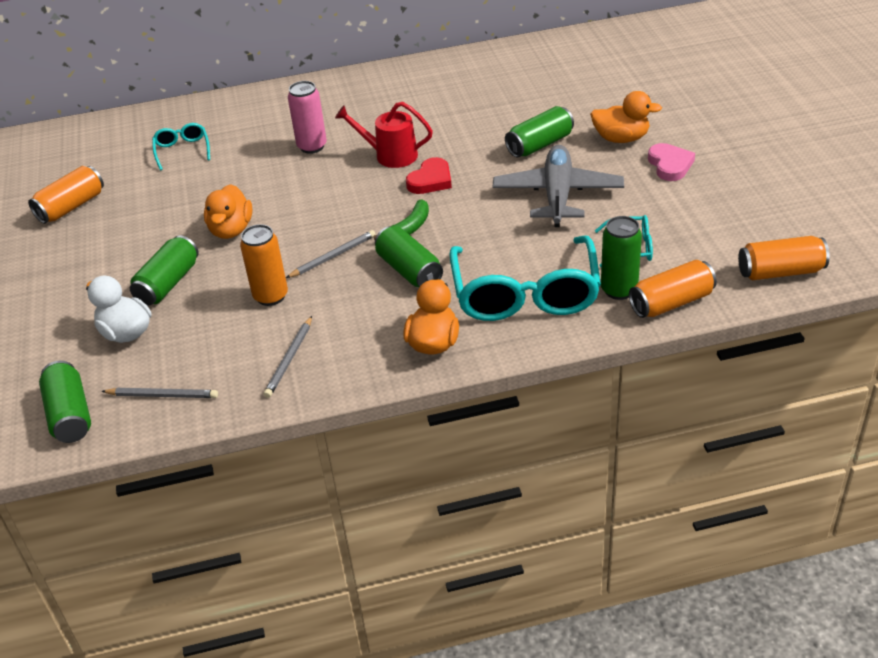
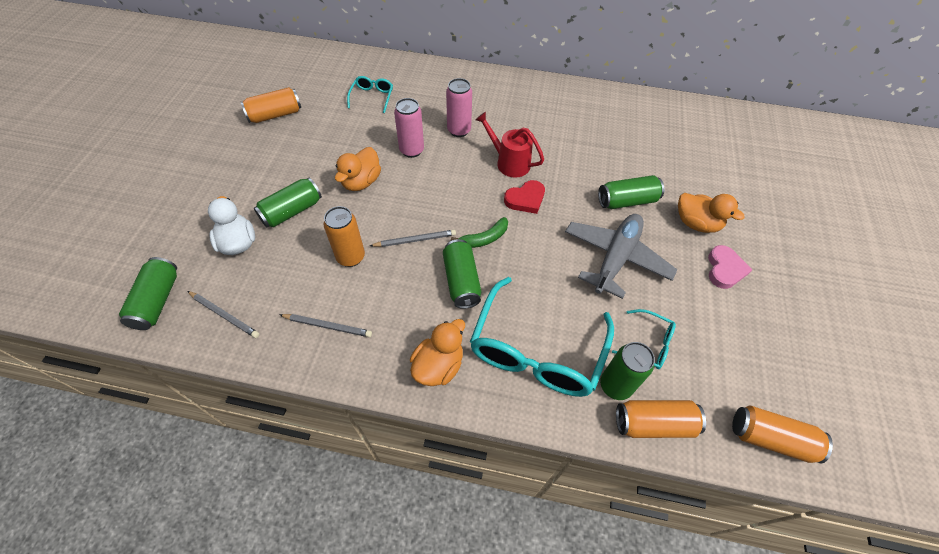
camera: 20 degrees right, 15 degrees up
grey pencil [264,316,312,398] -> grey pencil turned 120 degrees counterclockwise [279,314,372,337]
none -> pink can [394,98,424,158]

